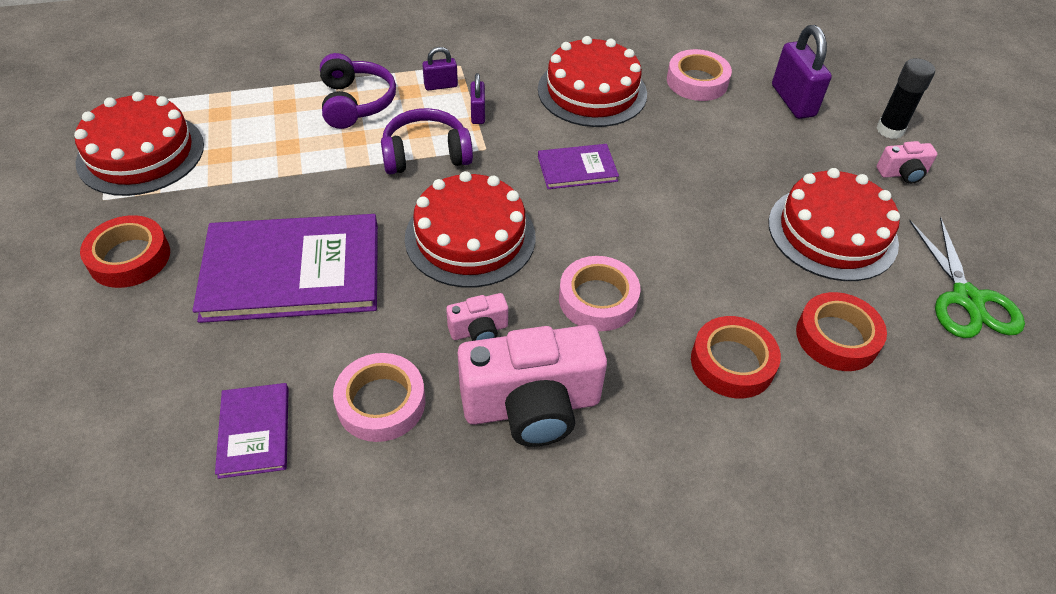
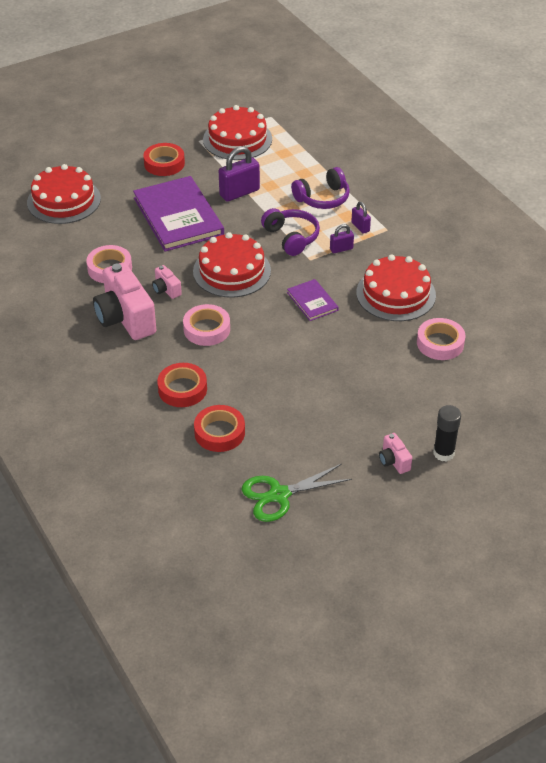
camera: 75 degrees right, 5 degrees down
purple book [215,383,289,479] -> none
red cake [768,168,900,281] -> red cake moved to [27,164,101,224]
purple padlock [772,25,832,119] -> purple padlock moved to [219,146,260,202]

